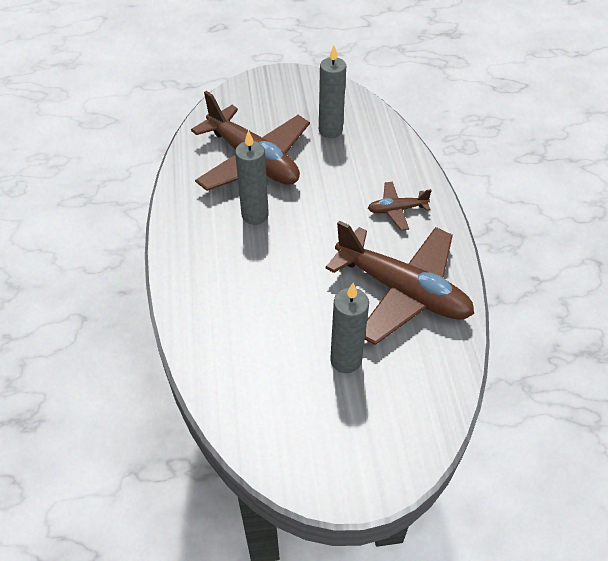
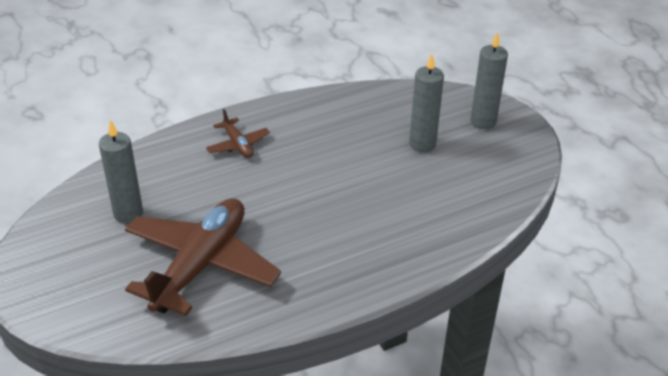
camera: 110 degrees left, 10 degrees down
grey candle [235,130,269,225] -> grey candle moved to [470,32,508,129]
brown plane [325,220,474,345] -> none

